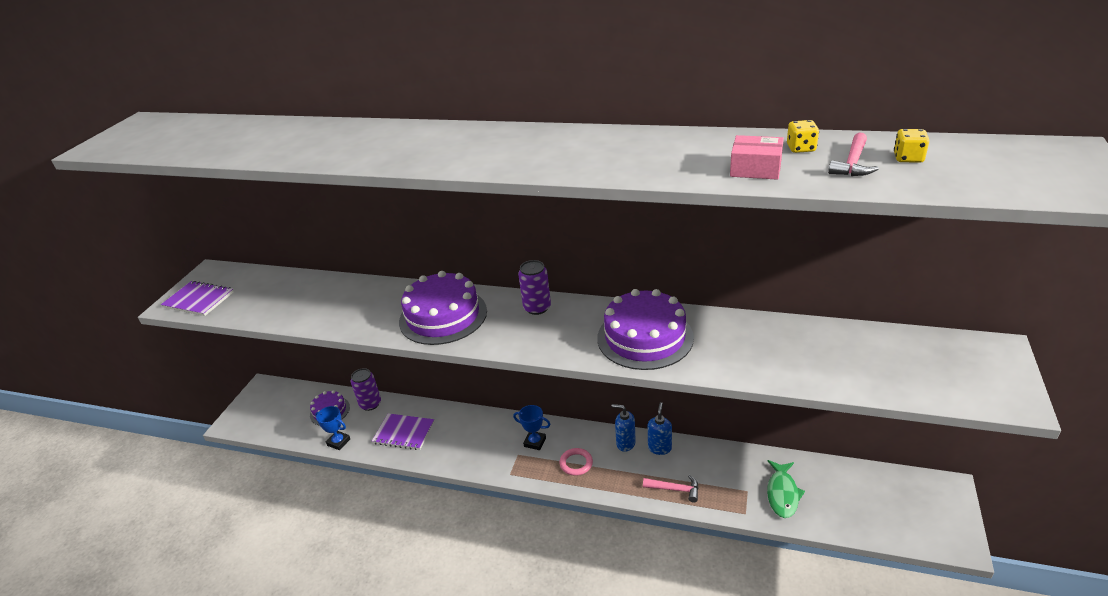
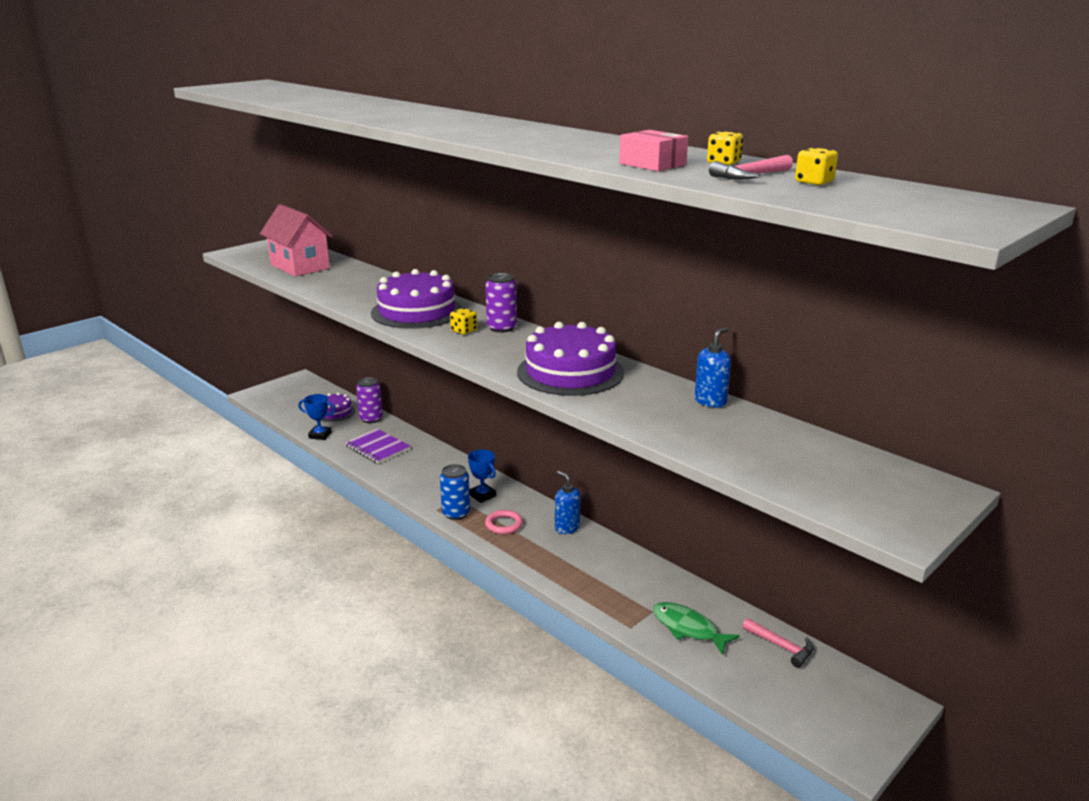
camera: 25 degrees right, 10 degrees down
purple notebook [161,281,234,316] -> none
blue trophy [315,406,350,450] -> blue trophy turned 45 degrees counterclockwise [298,394,336,440]
pink hammer [643,475,699,502] -> pink hammer moved to [742,618,814,668]
blue soap dispenser [648,402,672,455] -> blue soap dispenser moved to [695,327,731,408]
green fish [767,460,805,518] -> green fish turned 90 degrees clockwise [653,602,740,655]
none -> pink house [260,204,333,277]
none -> blue can [440,464,470,520]
none -> yellow dice [450,308,477,334]

